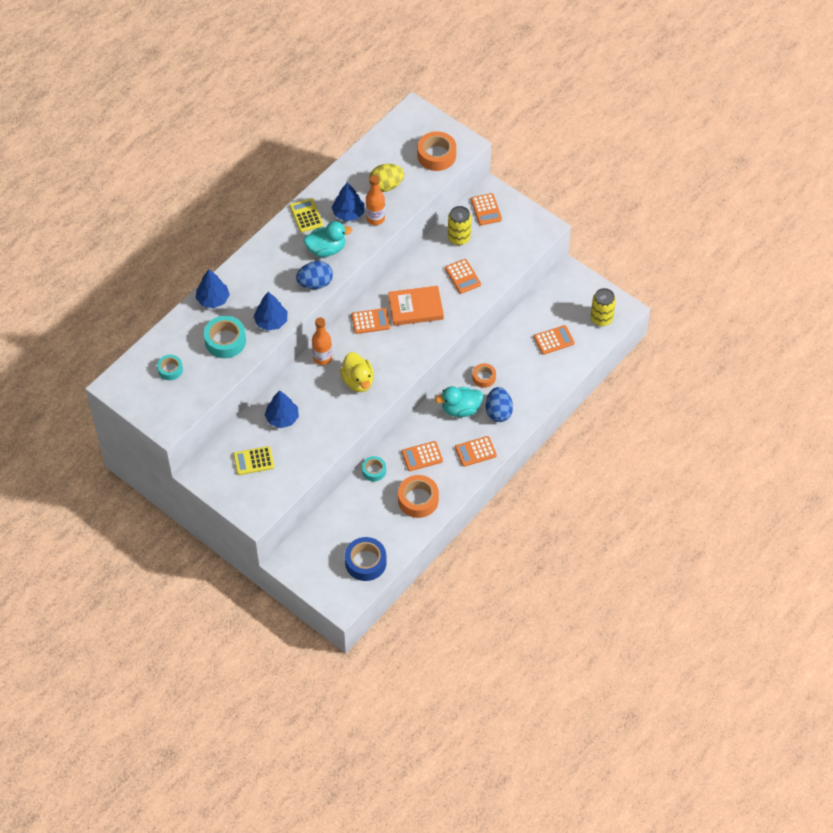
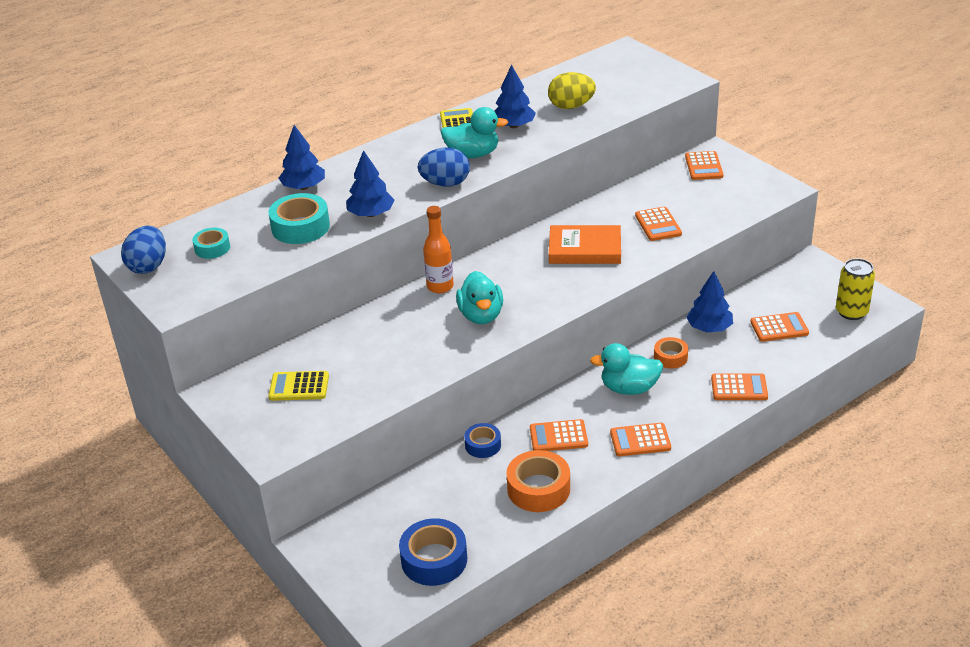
camera: 15 degrees right, 20 degrees down
blue tree [265,390,299,428] -> blue tree moved to [686,271,733,332]
yellow duck [340,352,374,392] -> turquoise duck [456,271,503,324]
orange calculator [351,308,390,334] -> orange calculator moved to [711,373,768,400]
turquoise tape [362,456,386,482] -> blue tape [464,423,501,458]
orange bottle [366,175,385,225] -> none
orange tape [418,131,456,171] -> none
yellow can [448,206,471,245] -> none
blue egg [485,387,513,422] -> blue egg moved to [121,226,166,274]

